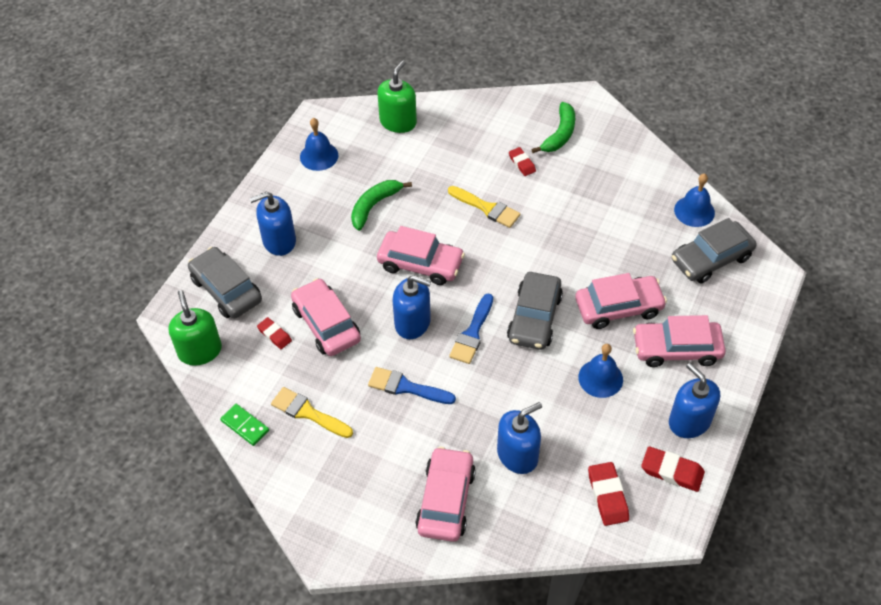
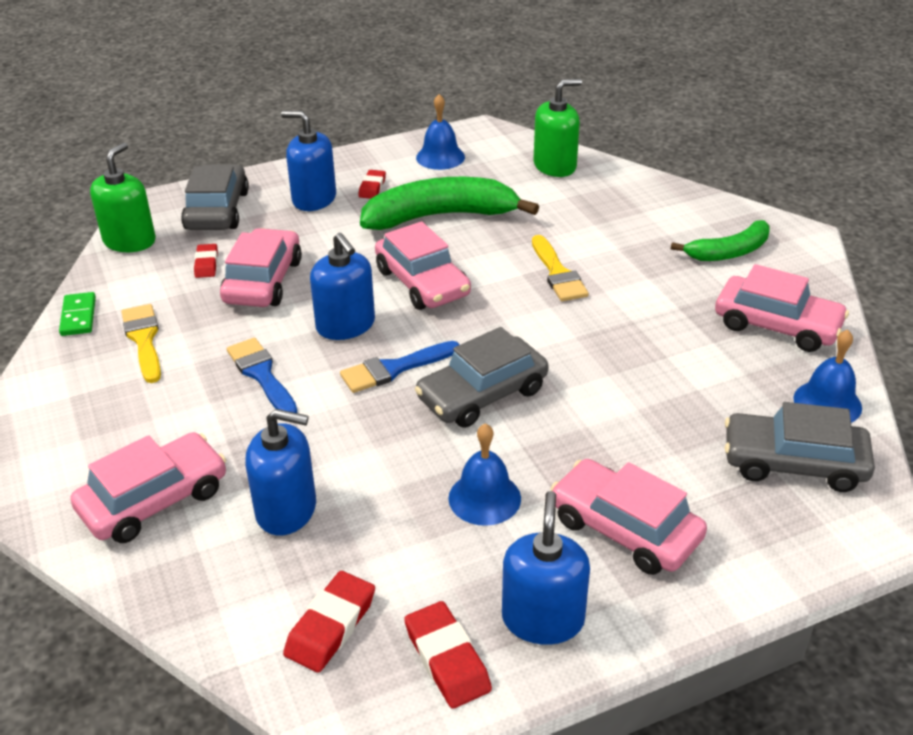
camera: 40 degrees right, 15 degrees down
green banana [351,180,412,231] -> green banana [360,177,539,230], size x1.67
red eraser [509,147,536,176] -> red eraser moved to [358,170,386,199]
pink car [575,273,667,329] -> pink car moved to [715,264,849,352]

